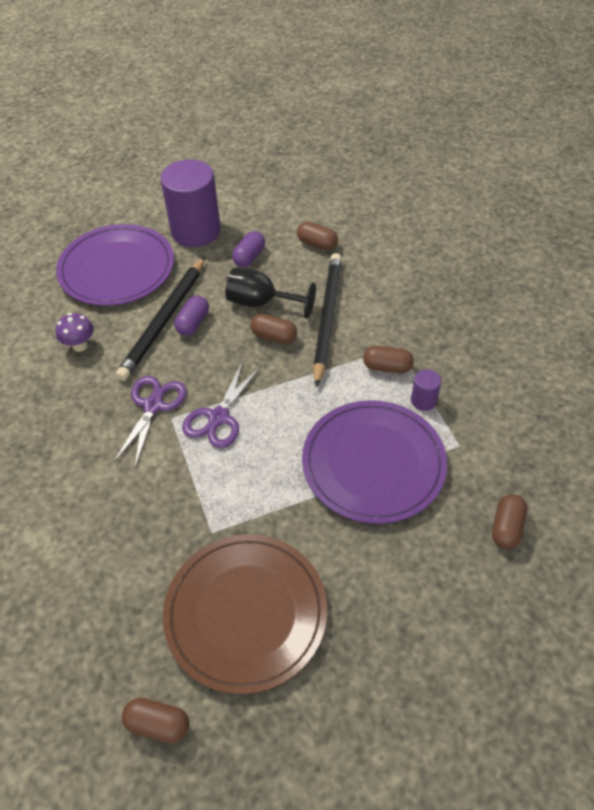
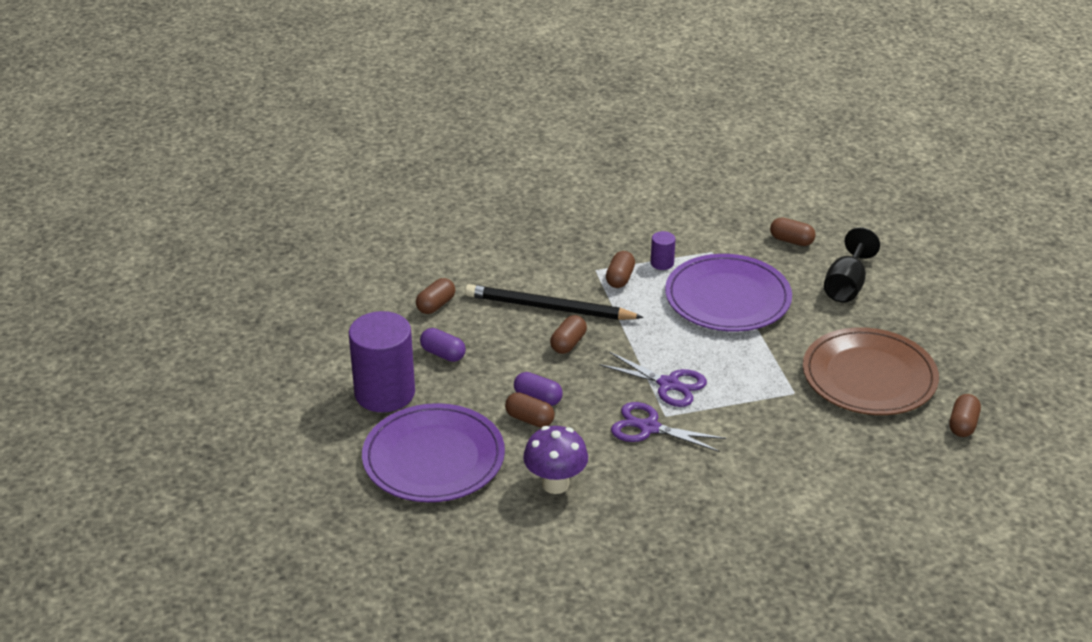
camera: 85 degrees left, 15 degrees down
purple mushroom [56,313,94,352] -> purple mushroom [523,426,588,494], size x1.53
black pencil [116,257,205,381] -> brown capsule [505,392,555,428]
black goblet [226,268,316,319] -> black goblet moved to [824,227,880,302]

